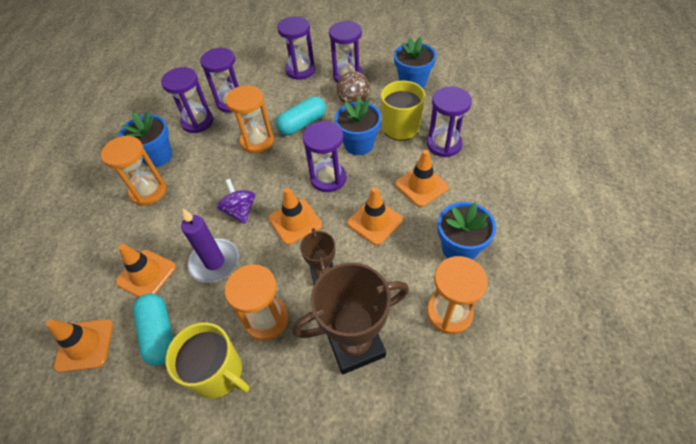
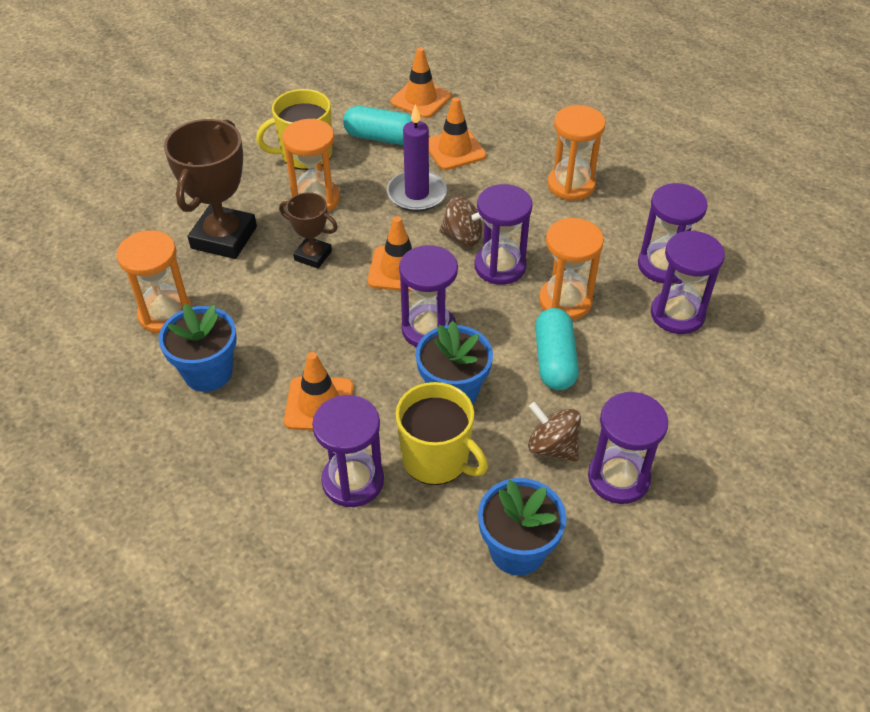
camera: 125 degrees right, 5 degrees down
blue flower pot [119,111,172,167] -> none
purple spinning top [217,179,255,224] -> brown spinning top [439,196,482,247]
purple hourglass [277,16,315,80] -> purple hourglass moved to [475,184,532,285]
orange traffic cone [347,187,403,245] -> none

